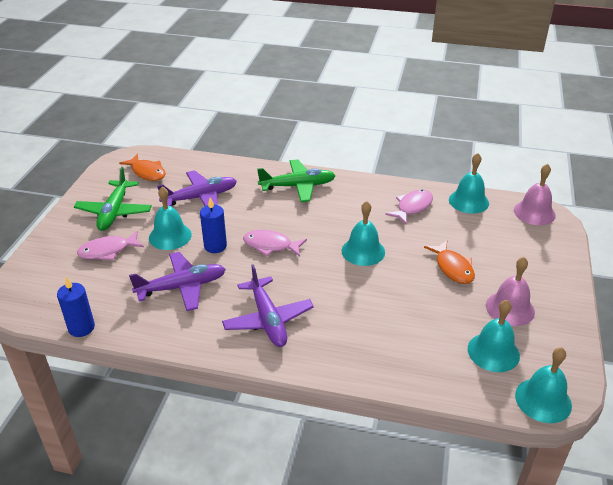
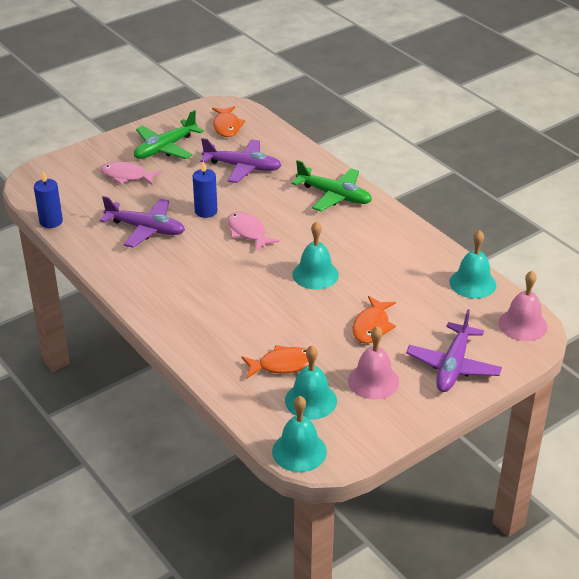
camera: 40 degrees right, 0 degrees up
turquoise bell [149,187,192,250] -> none
purple plane [222,264,314,347] -> purple plane moved to [406,309,502,392]
pink fish [385,190,433,224] -> none
none -> orange fish [242,345,316,379]

